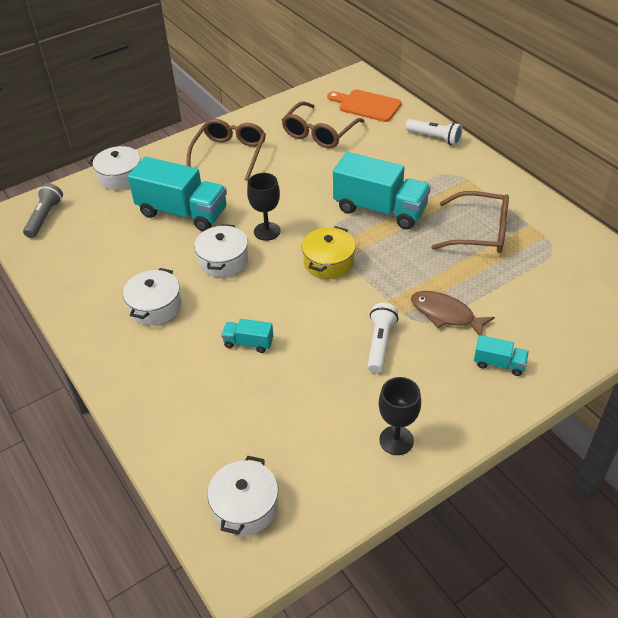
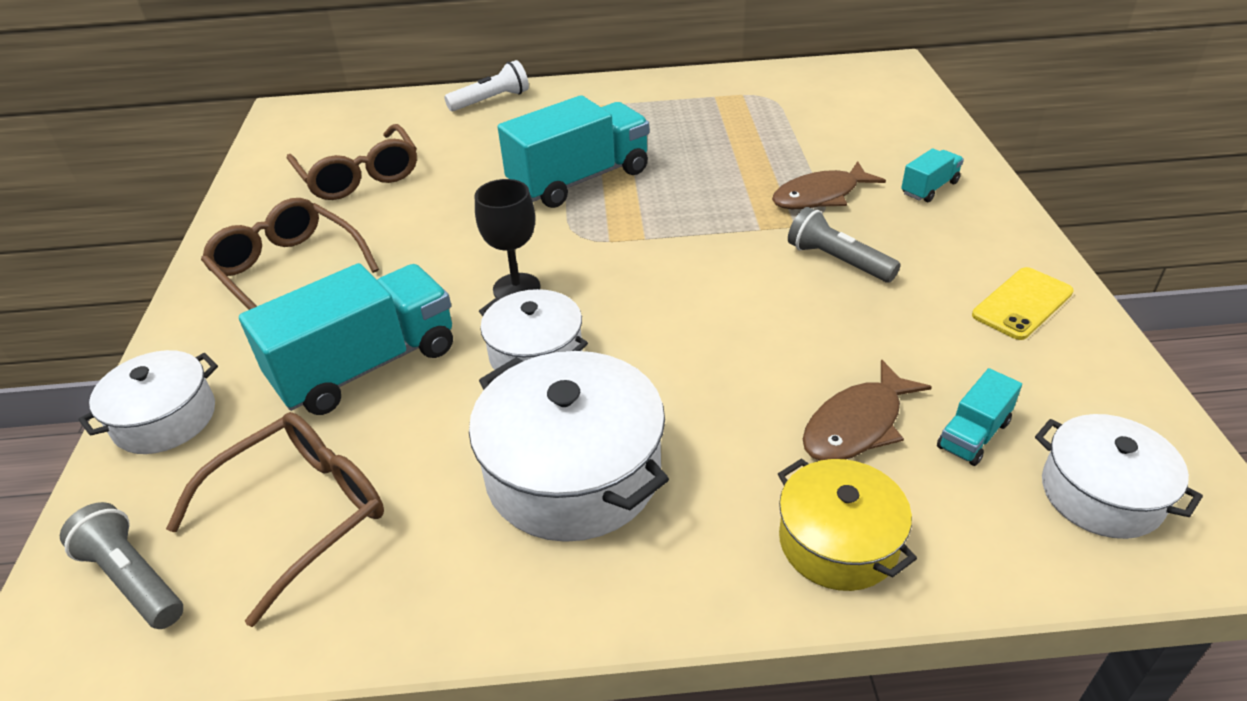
camera: 60 degrees left, 5 degrees down
white pot [123,268,181,325] -> white pot [469,351,669,542], size x1.62
turquoise truck [221,319,273,353] -> turquoise truck moved to [937,368,1022,466]
yellow pot [302,226,356,279] -> yellow pot moved to [778,458,917,591]
orange cutting board [327,89,402,122] -> none
white flashlight [367,303,398,373] -> grey flashlight [788,207,901,282]
black goblet [379,377,421,455] -> yellow phone [972,267,1074,340]
brown glasses [431,191,509,253] -> brown glasses moved to [166,412,384,627]
none -> brown fish [803,359,932,460]

